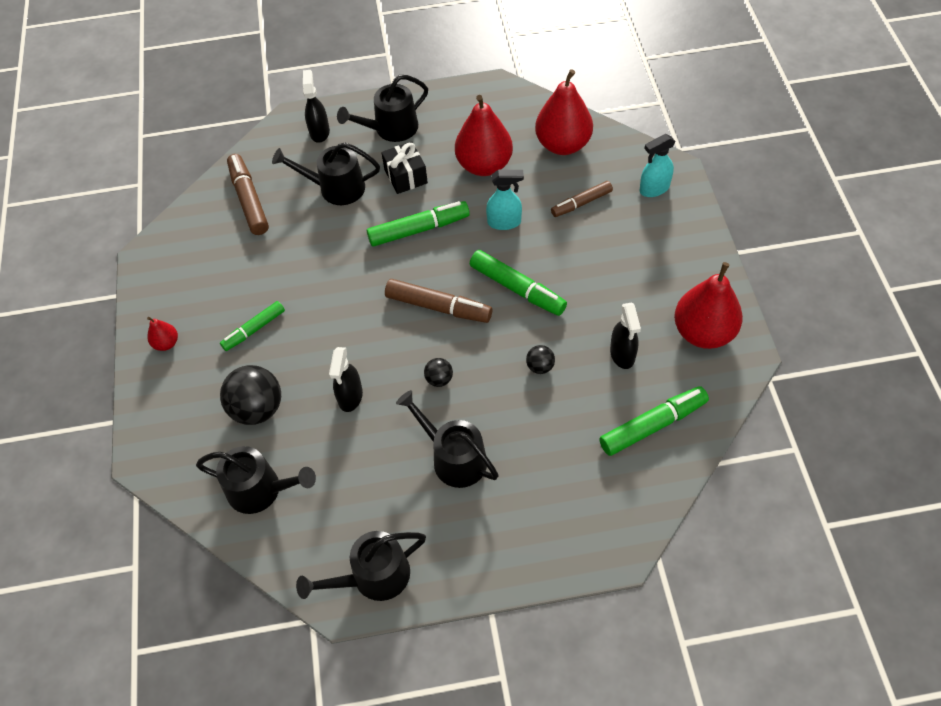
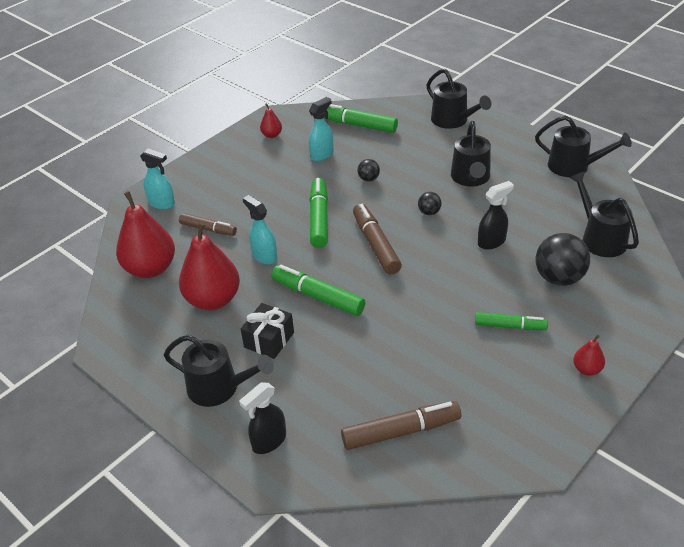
camera: 130 degrees left, 15 degrees down
brown marker [227,154,269,235] -> brown marker turned 135 degrees counterclockwise [341,401,461,450]
black watering can [272,143,380,205] -> black watering can moved to [426,69,491,129]
black spray bottle [610,303,641,369] -> turquoise spray bottle [309,97,334,161]
red pear [674,262,743,349] -> red pear [260,103,282,138], size x0.46

